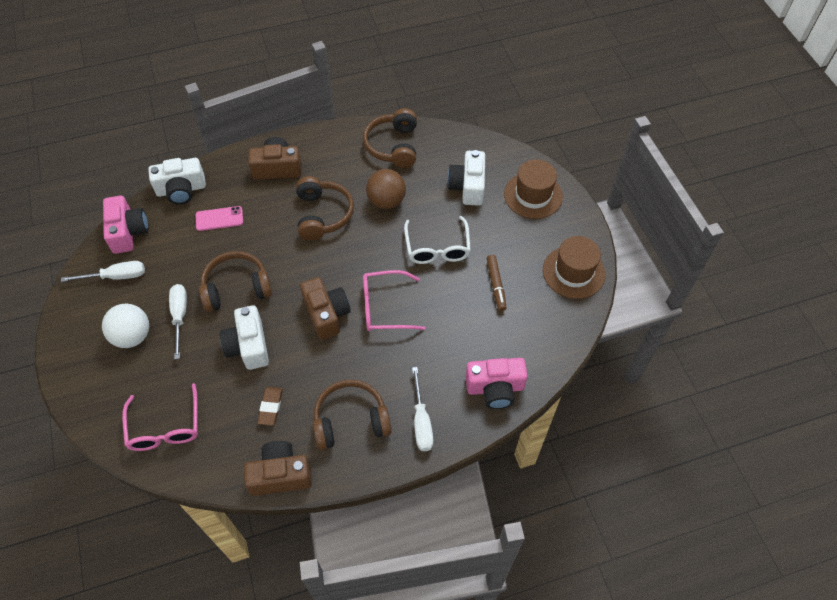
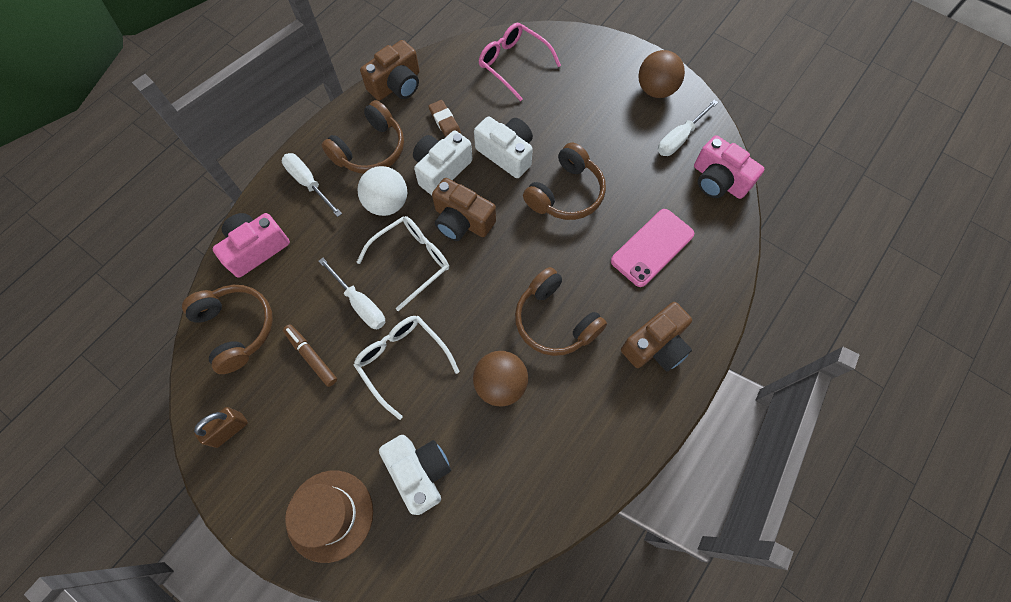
camera: 145 degrees right, 10 degrees up
white ball [102,303,149,348] -> white ball moved to [357,166,407,216]
white camera [148,158,206,204] -> white camera moved to [413,131,473,195]
white screwdriver [169,284,187,359] -> white screwdriver moved to [319,258,385,330]
pink phone [196,206,243,231] -> pink phone [611,209,694,287], size x1.52
brown headphones [363,108,417,168] -> brown headphones moved to [182,285,273,374]
pink glasses [363,270,425,331] -> white glasses [357,216,449,311]
brown hat [543,236,606,299] -> brown padlock [194,407,248,448]
none -> brown ball [638,50,685,98]

